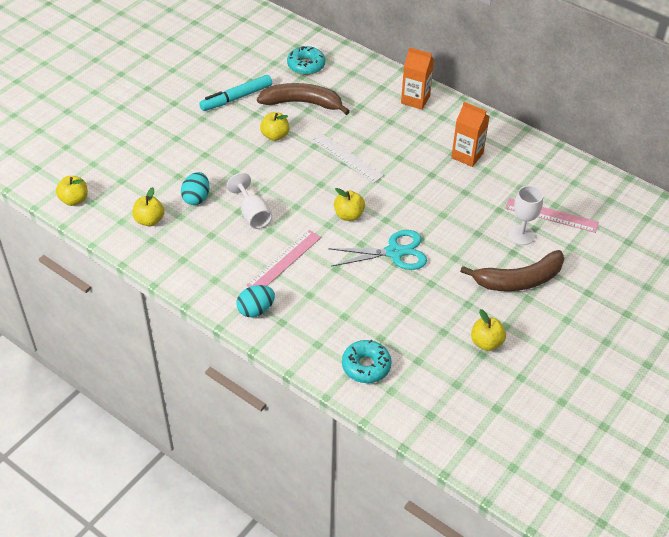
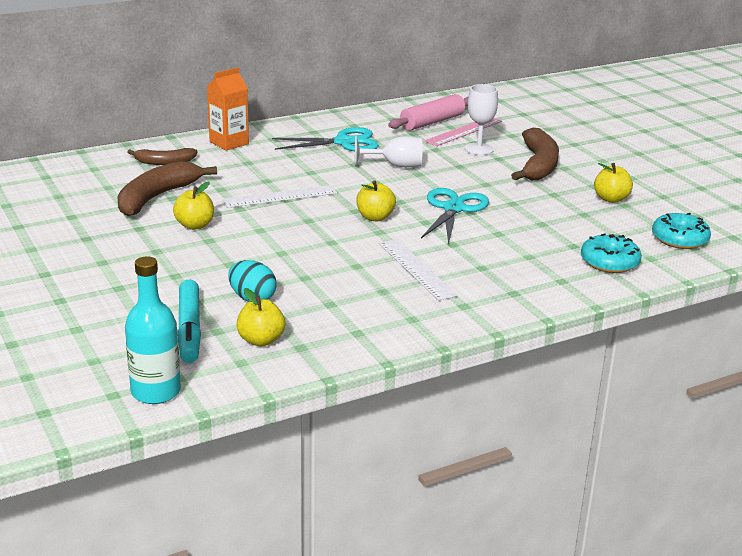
camera: 65 degrees left, 20 degrees down
yellow apple [56,176,88,206] -> turquoise bottle [125,256,181,404]
turquoise marker [199,75,272,111] -> turquoise marker moved to [177,279,201,363]
white goblet [227,173,272,229] -> white goblet moved to [355,136,422,167]
turquoise egg [237,285,275,317] -> none
pink ruler [246,230,321,287] -> white ruler [379,239,458,301]
turquoise donut [287,46,325,75] -> turquoise donut moved to [652,213,711,249]
orange carton [451,102,490,167] -> turquoise scissors [272,127,379,151]
none -> brown banana [127,148,198,165]
none -> pink rolling pin [388,94,469,131]

